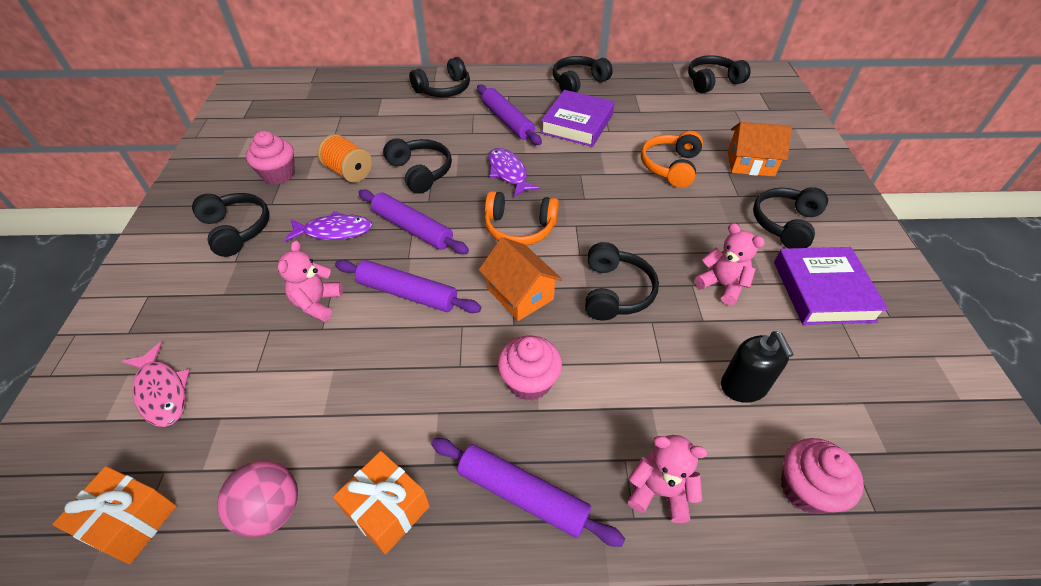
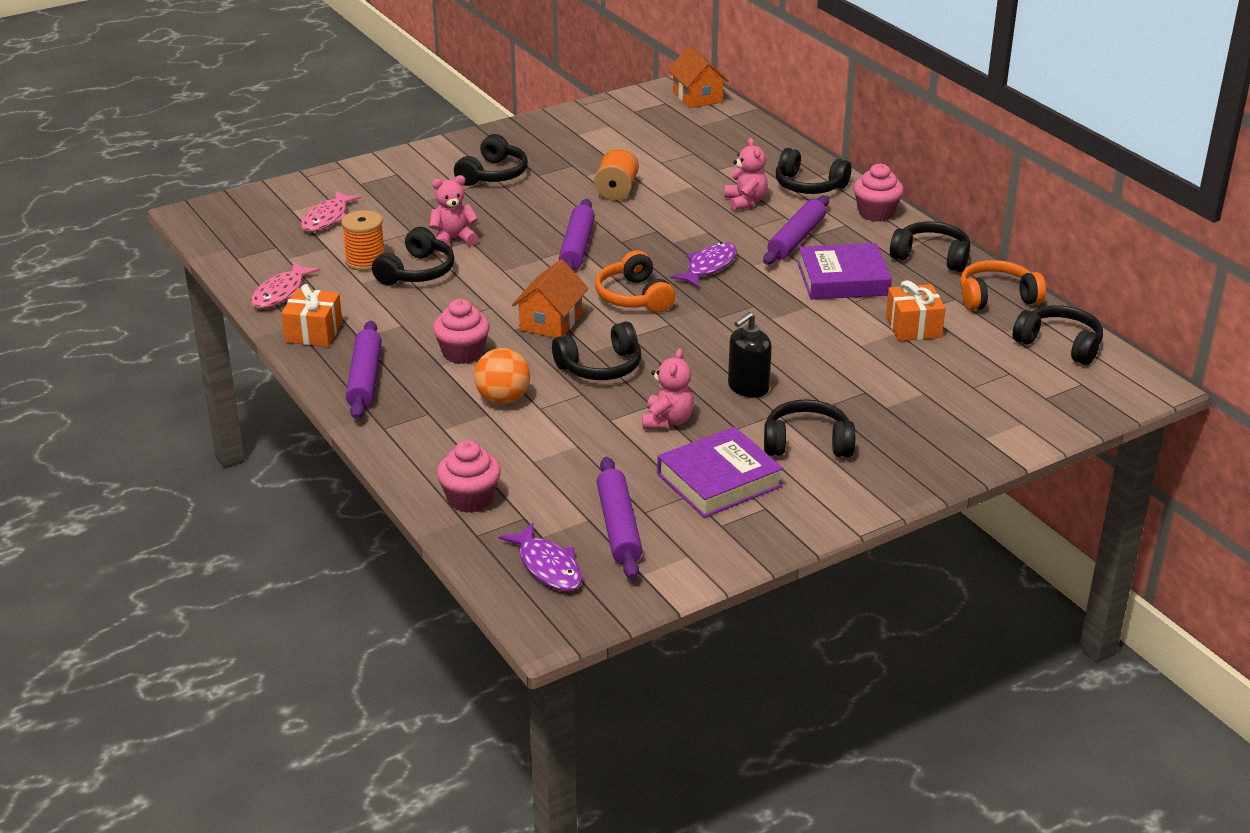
camera: 60 degrees right, 15 degrees down
orange gift [52,466,177,564] -> orange gift moved to [886,280,946,341]
pink ball [217,460,298,538] -> pink fish [251,262,320,308]
pink cupcake [246,131,295,184] -> pink cupcake moved to [854,163,904,222]
purple fish [284,211,372,242] -> purple fish moved to [499,523,582,591]
purple rolling pin [335,260,481,313] -> purple rolling pin moved to [597,457,643,579]
black headphones [383,138,452,194] -> black headphones moved to [372,227,455,285]
pink teddy bear [627,435,707,523] -> pink teddy bear moved to [725,138,768,211]
orange headphones [641,131,703,188] -> orange headphones moved to [960,260,1046,311]
black soap dispenser [721,331,794,403] -> black soap dispenser moved to [728,312,772,398]
orange house [728,122,792,177] -> orange house moved to [668,46,729,108]
none -> orange spool [341,210,384,271]
none -> orange ball [474,348,530,404]

